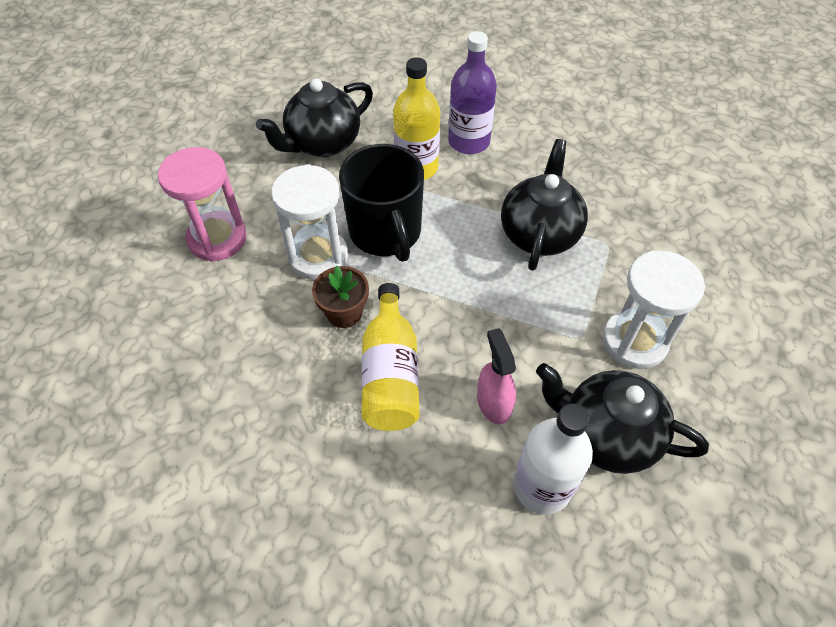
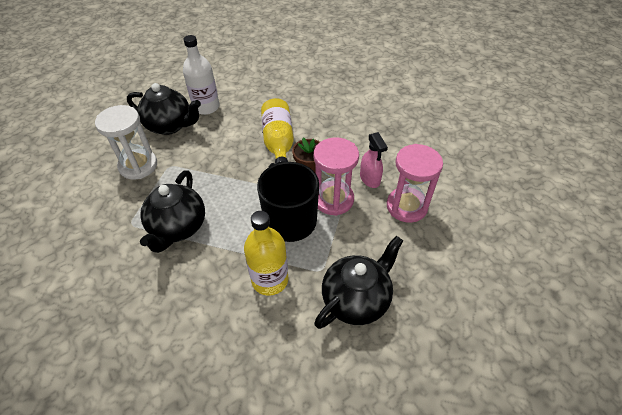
camera: 175 degrees right, 5 degrees down
white hourglass [271,164,348,280] -> pink hourglass [314,137,359,216]
purple bottle [448,31,497,154] -> none
pink spray bottle [477,328,516,424] -> pink spray bottle moved to [360,132,388,188]

